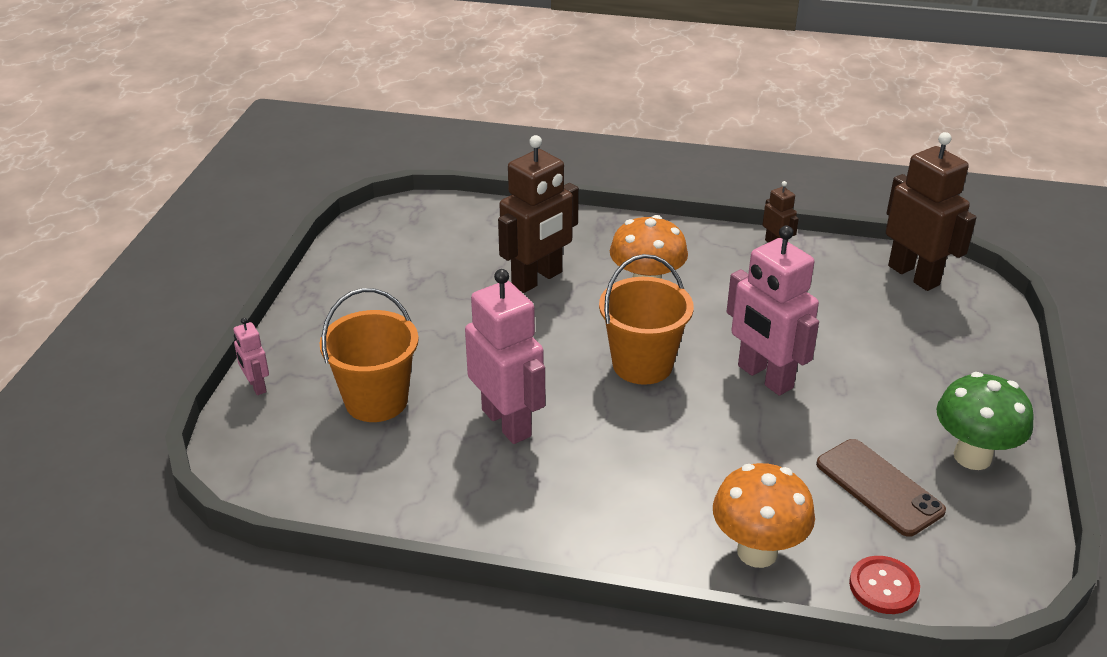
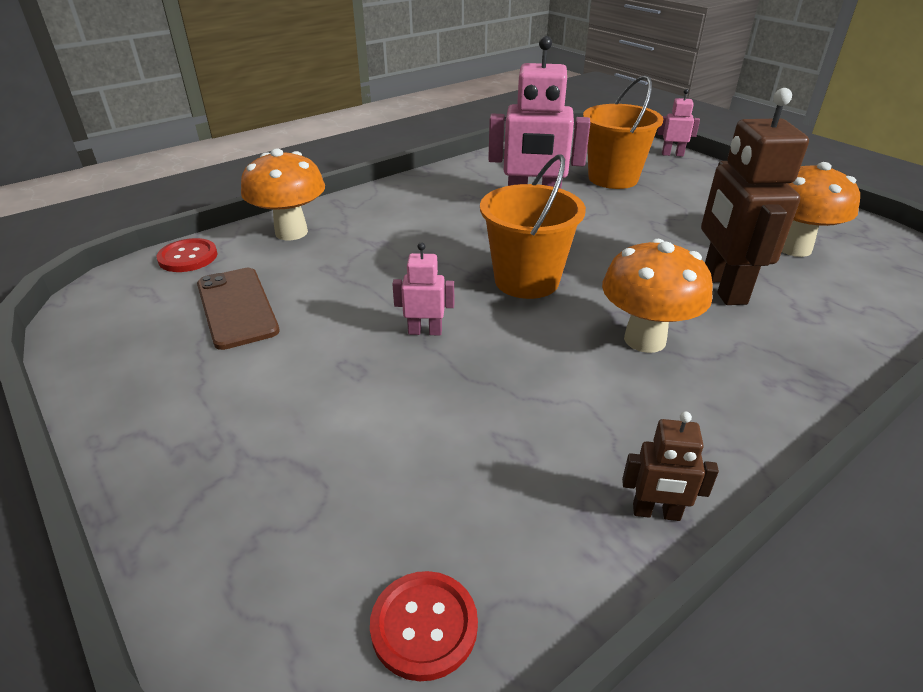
camera: 130 degrees right, 0 degrees up
pink robot [727,226,819,396] -> pink robot [392,242,454,336], size x0.47
brown phone [816,439,946,537] -> brown phone turned 60 degrees clockwise [197,268,280,350]
brown robot [886,132,976,291] -> red button [370,571,478,681]
green mushroom [936,372,1034,470] -> none
none -> orange mushroom [782,162,860,257]

